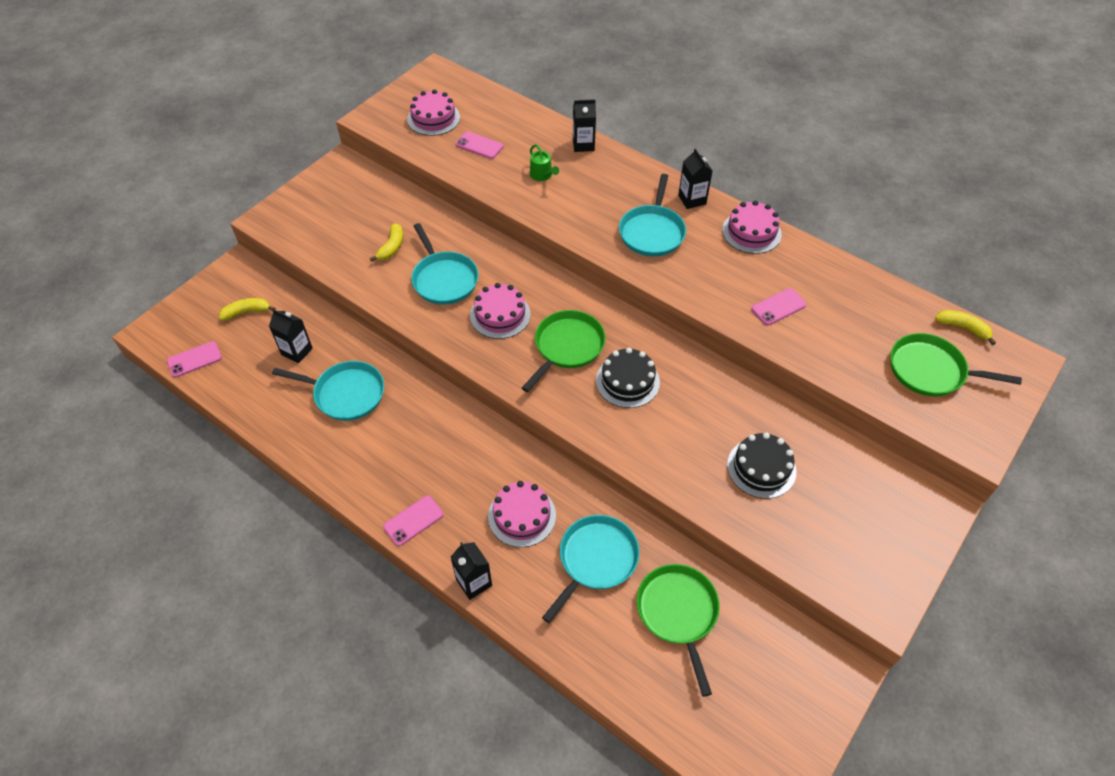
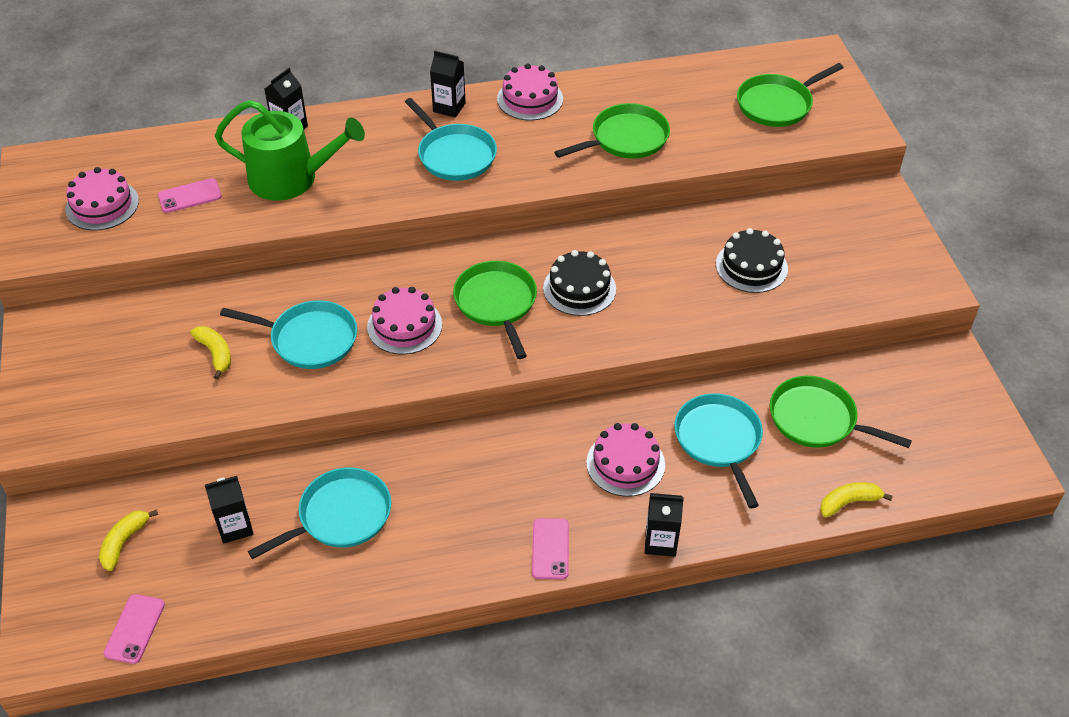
camera: 50 degrees left, 5 degrees down
green watering can [530,144,559,181] -> green watering can [215,100,365,201], size x2.35
pink phone [751,288,807,325] -> green pan [555,103,670,159]
yellow banana [935,310,996,345] -> yellow banana moved to [820,482,893,517]

